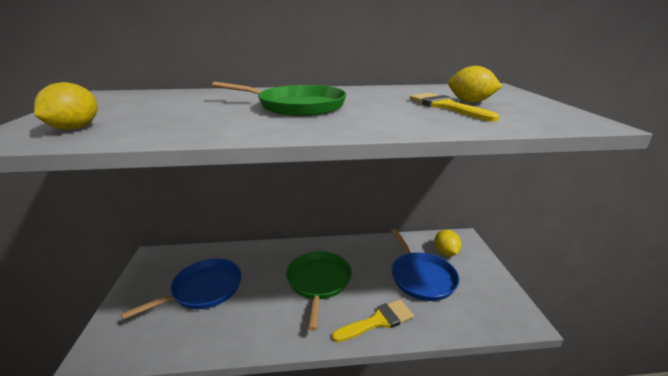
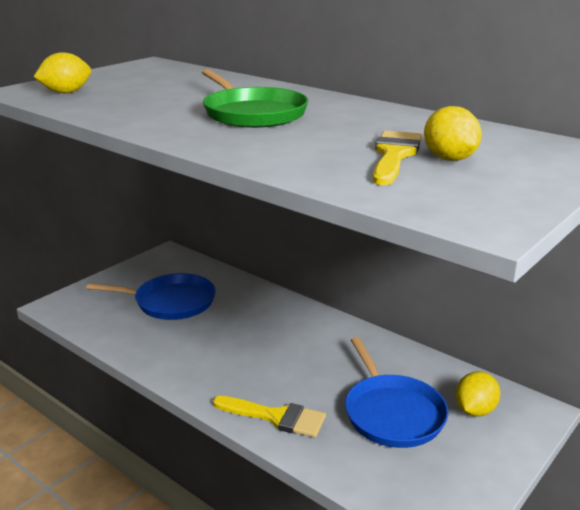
camera: 45 degrees right, 0 degrees up
green pan [286,251,352,331] -> none
blue pan [391,229,459,301] -> blue pan turned 45 degrees counterclockwise [345,337,448,448]

